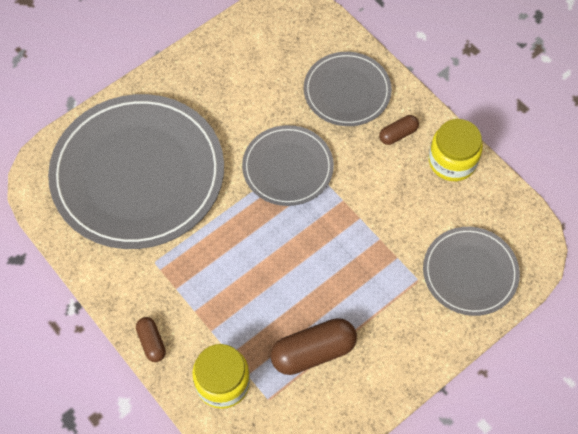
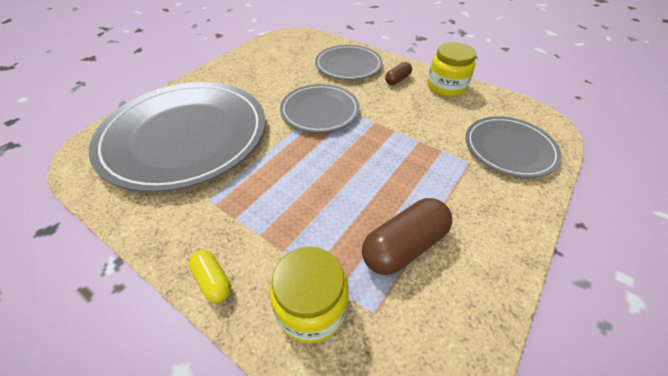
camera: 15 degrees left, 15 degrees down
brown capsule [136,317,166,362] -> yellow capsule [189,250,231,303]

